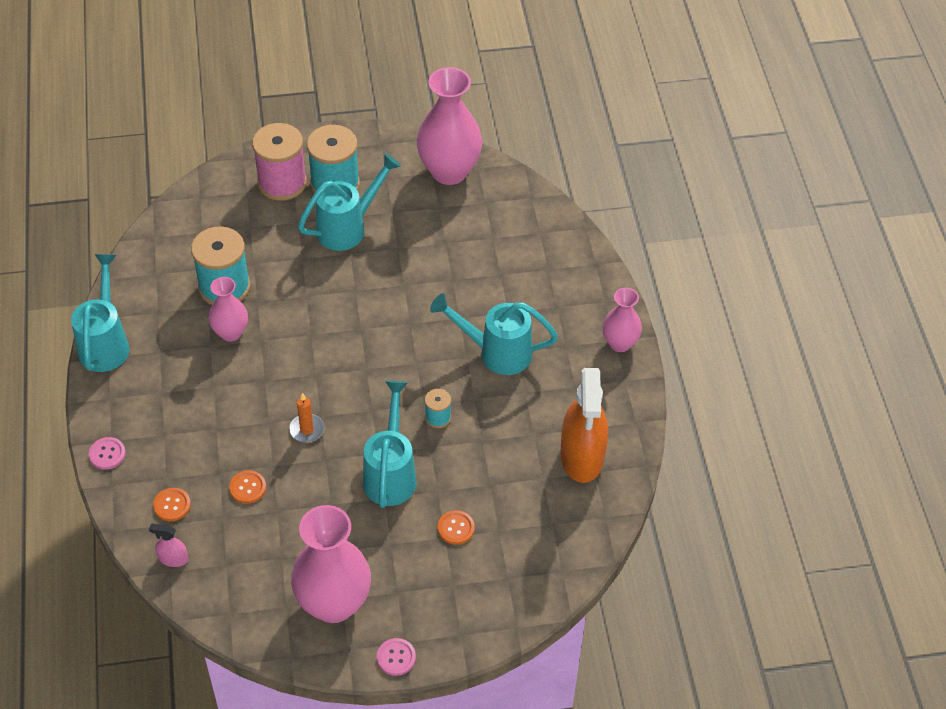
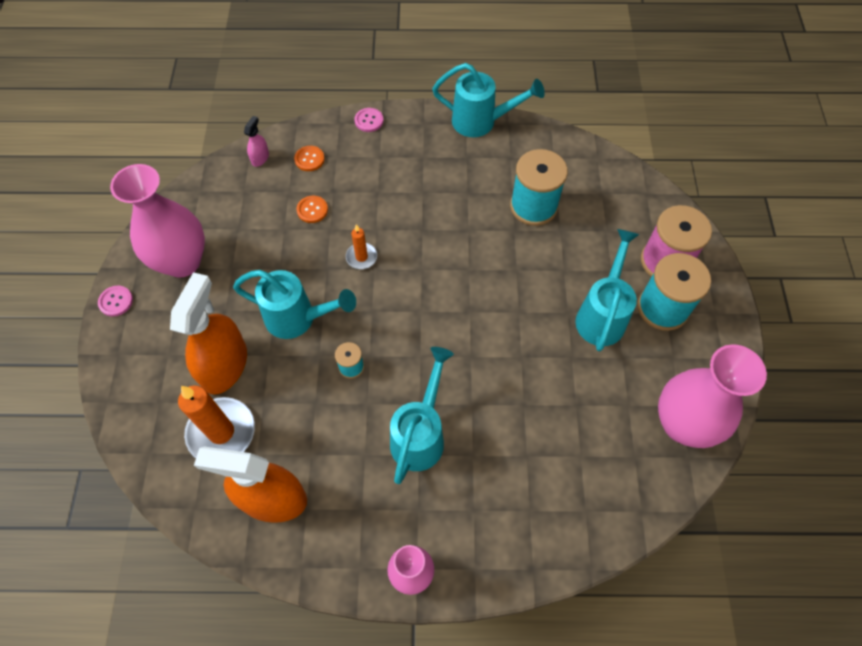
camera: 100 degrees right, 10 degrees up
pink vase [209,277,248,342] -> none
turquoise watering can [298,153,401,251] -> turquoise watering can turned 135 degrees counterclockwise [575,229,639,352]
orange button [438,510,475,545] -> orange spray bottle [170,272,247,395]
none -> orange candle [178,385,255,458]

